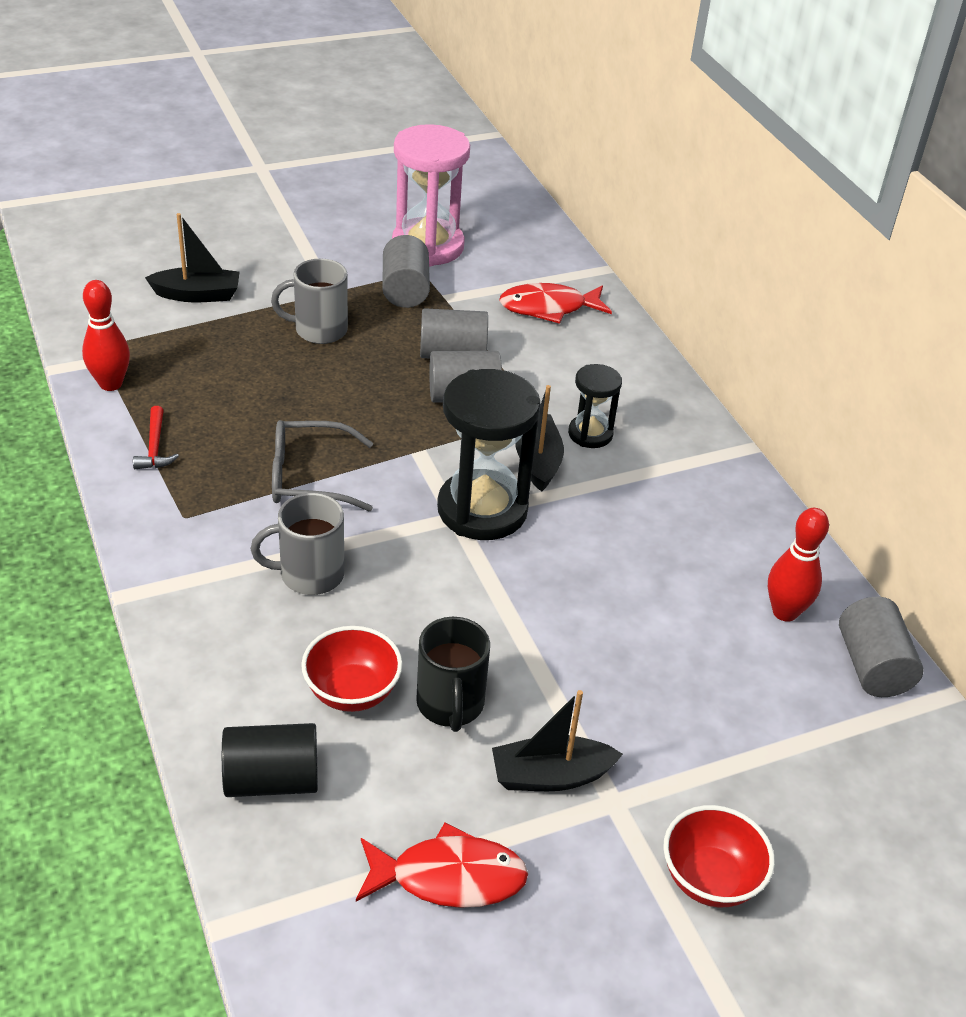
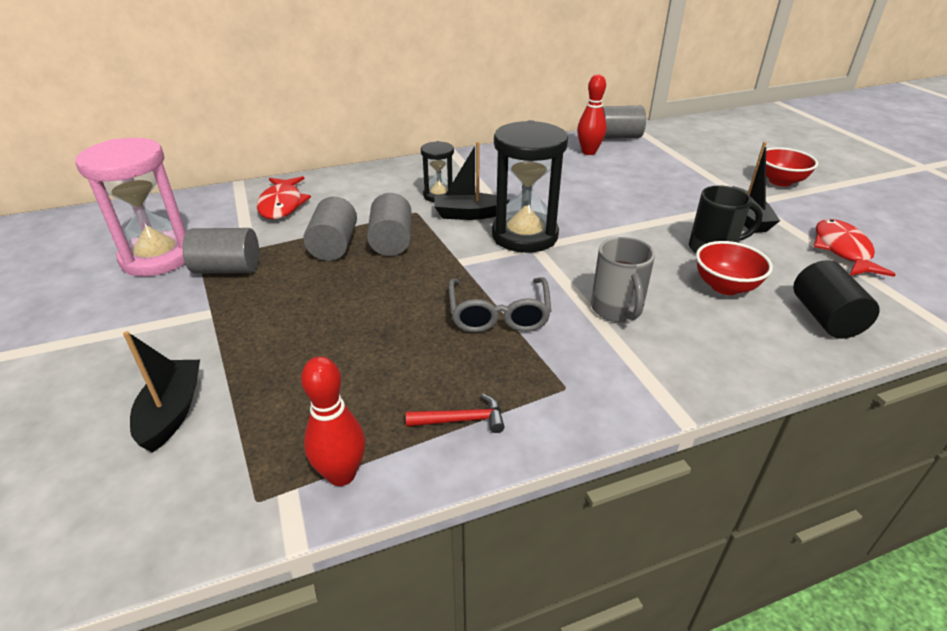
camera: 85 degrees left, 5 degrees down
grey mug [271,259,348,344] -> none

